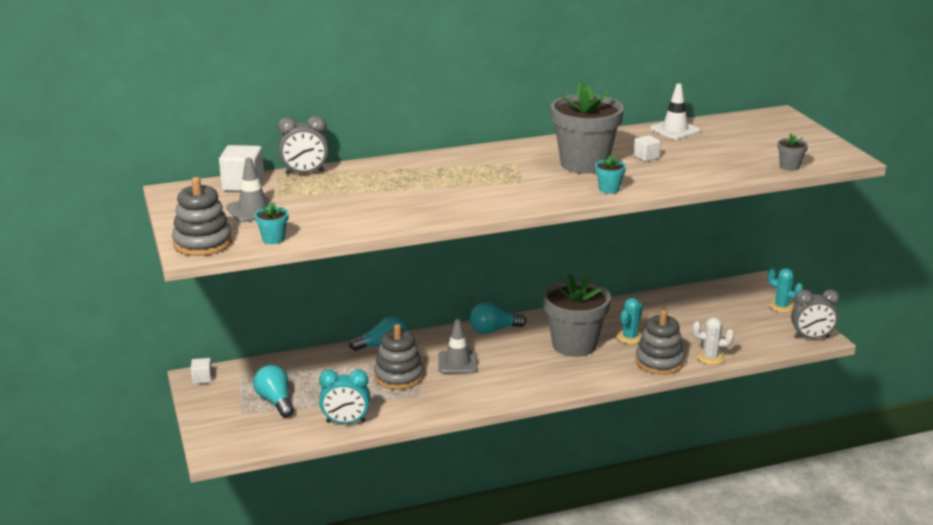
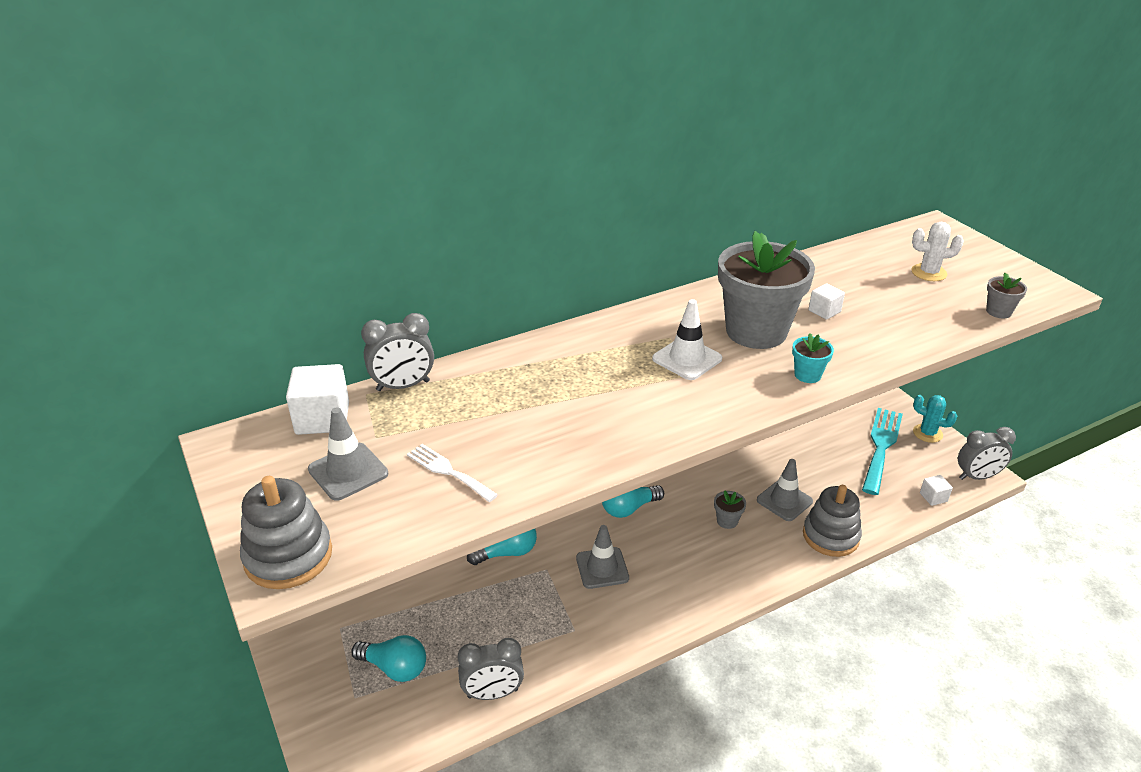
camera: 10 degrees left, 10 degrees up
white cube [191,358,212,384] -> white cube moved to [920,475,953,506]
turquoise light bulb [253,365,294,418] -> turquoise light bulb turned 150 degrees clockwise [351,635,426,682]
turquoise flower pot [255,202,288,244] -> none
turquoise clock [319,370,370,424] -> grey clock [458,638,524,700]
grey stacking toy [374,324,424,390] -> none
grey flower pot [543,274,611,357] -> grey flower pot [714,490,746,529], size x0.41
turquoise cactus [616,298,643,344] -> grey traffic cone [757,459,813,521]
white traffic cone [650,83,700,139] -> white traffic cone moved to [652,299,722,380]
white cactus [693,317,734,365] -> white cactus moved to [911,222,964,281]
none -> white fork [407,444,498,502]
none -> turquoise fork [862,408,903,495]

